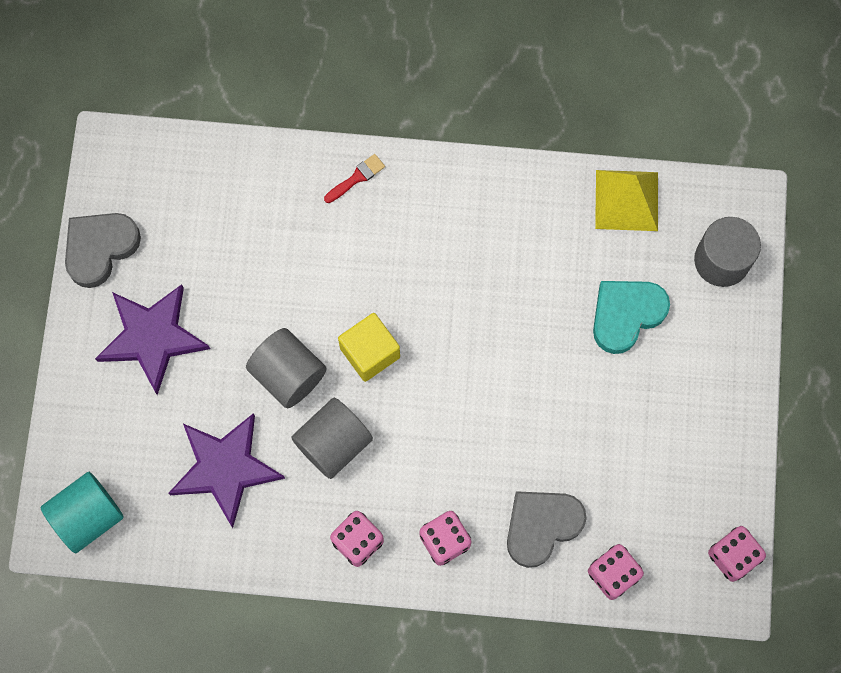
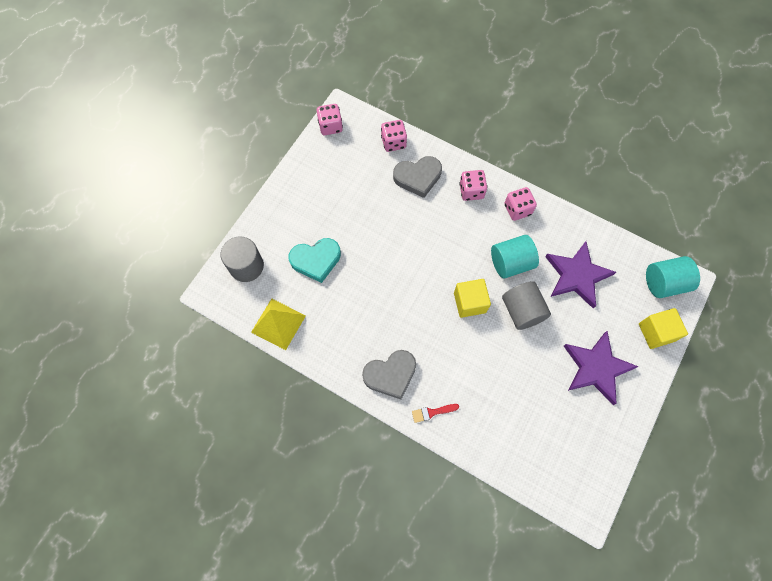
camera: 155 degrees left, 5 degrees down
grey heart [65,213,141,288] -> grey heart moved to [362,350,416,400]
grey cylinder [291,398,373,479] -> turquoise cylinder [491,235,539,279]
none -> yellow cube [639,308,688,349]

